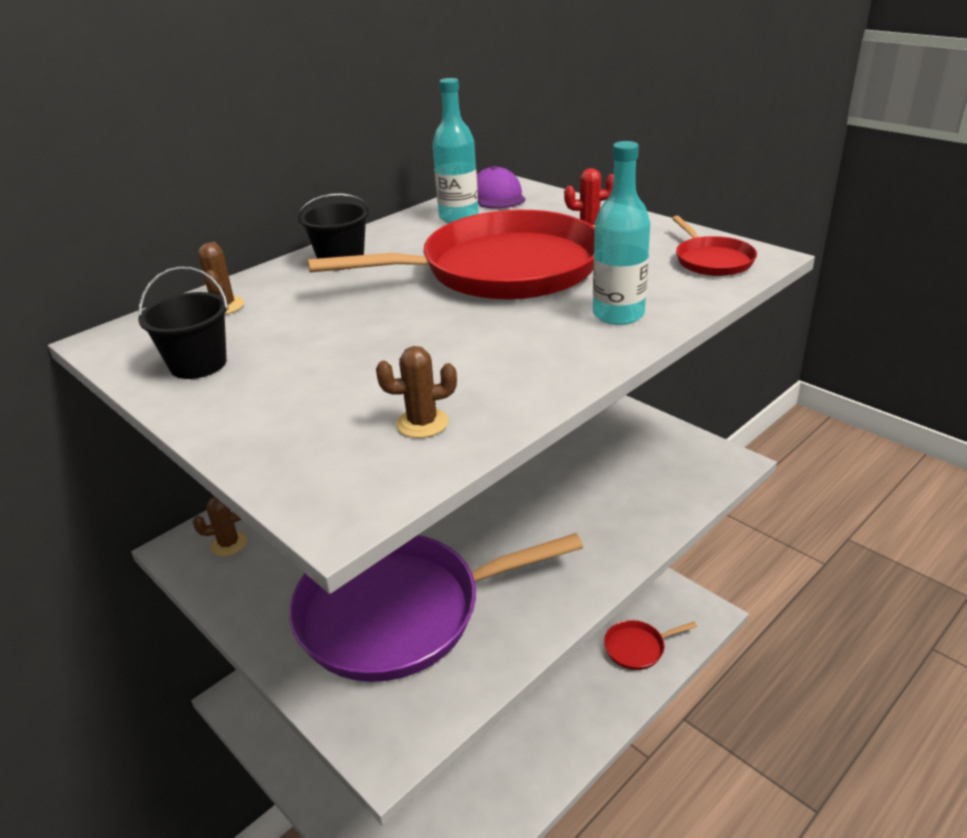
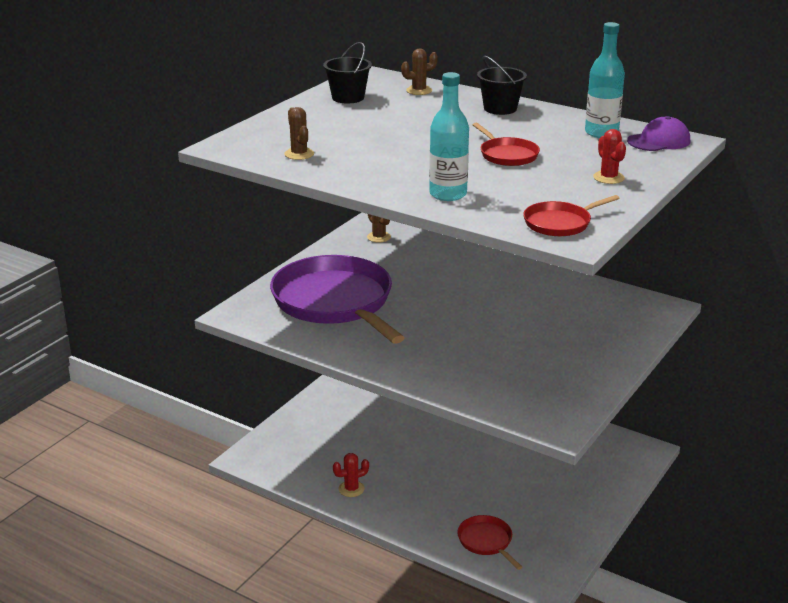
camera: 75 degrees right, 5 degrees down
red pan [308,210,595,300] -> red pan [473,123,540,166], size x0.43
none -> red cactus [333,453,369,497]

